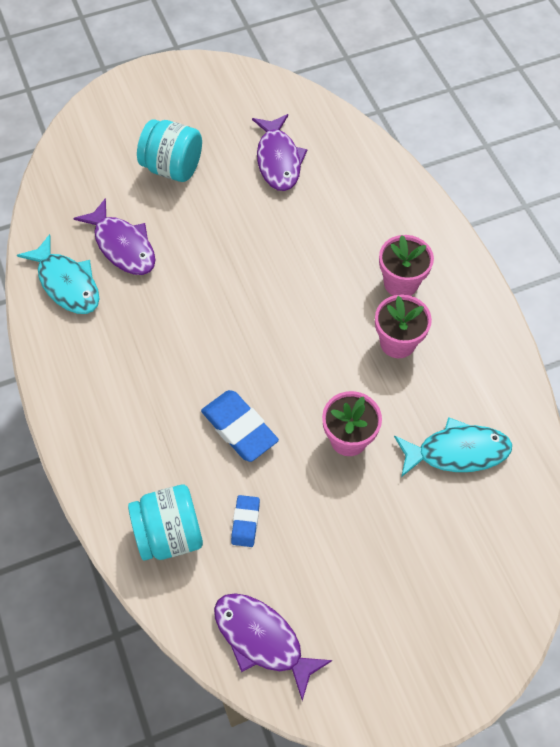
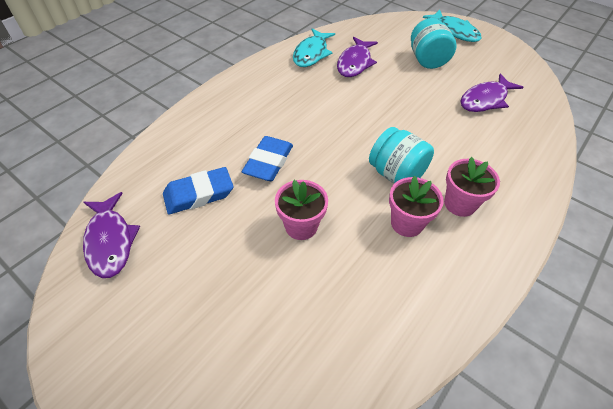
camera: 60 degrees right, 10 degrees down
turquoise jar [128,485,203,561] -> turquoise jar moved to [369,127,434,184]
purple fish [214,593,333,701] -> purple fish turned 150 degrees clockwise [83,192,140,278]
blue eraser [231,495,260,547] -> blue eraser [163,167,233,214], size x1.75
turquoise fish [394,417,512,477] -> turquoise fish moved to [423,10,482,42]

